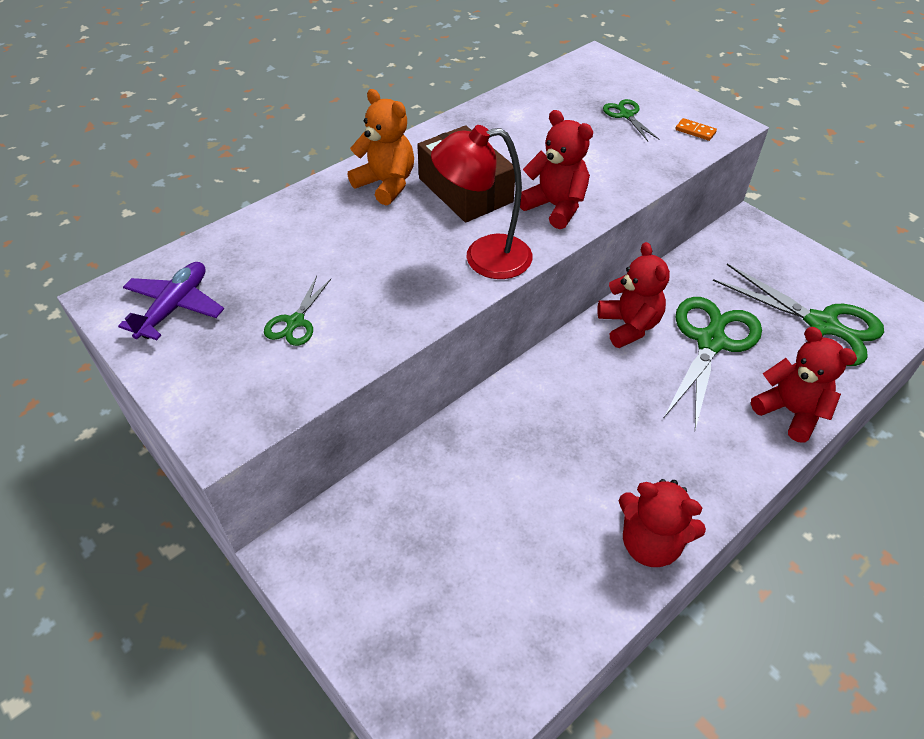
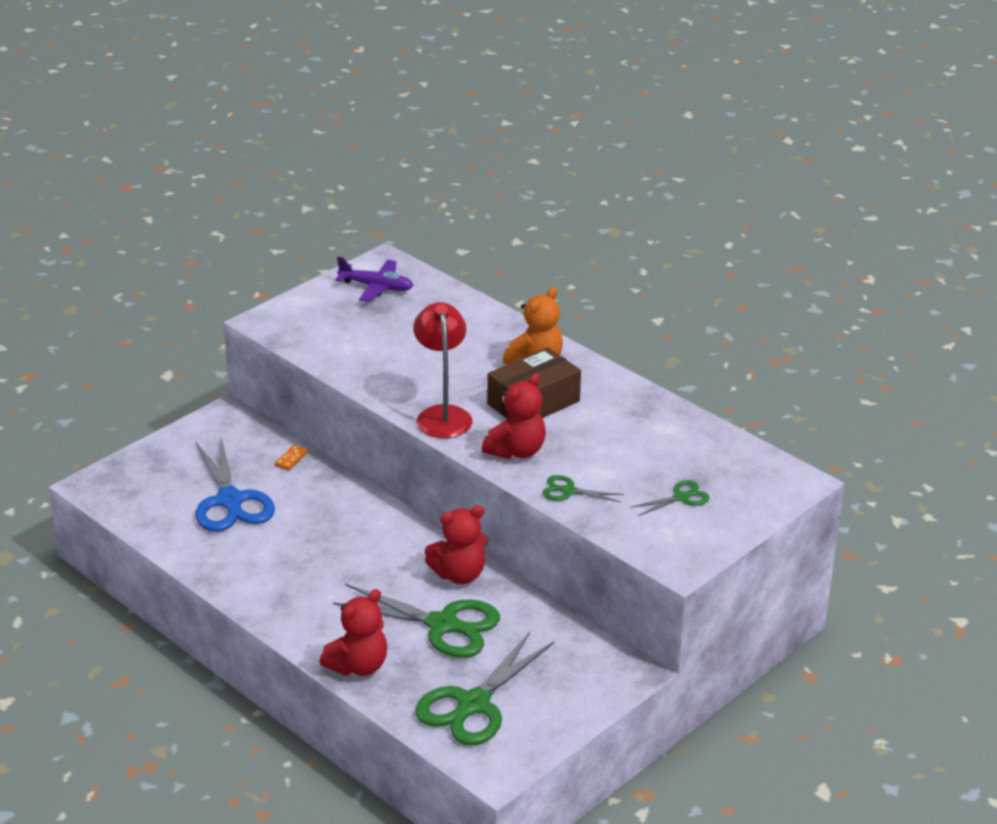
camera: 85 degrees right, 15 degrees down
green scissors [264,276,331,346] -> green scissors moved to [542,475,624,502]
red teddy bear [619,479,706,567] -> none
orange domino [675,118,717,141] -> orange domino moved to [275,445,308,470]
none -> blue scissors [195,437,275,532]

